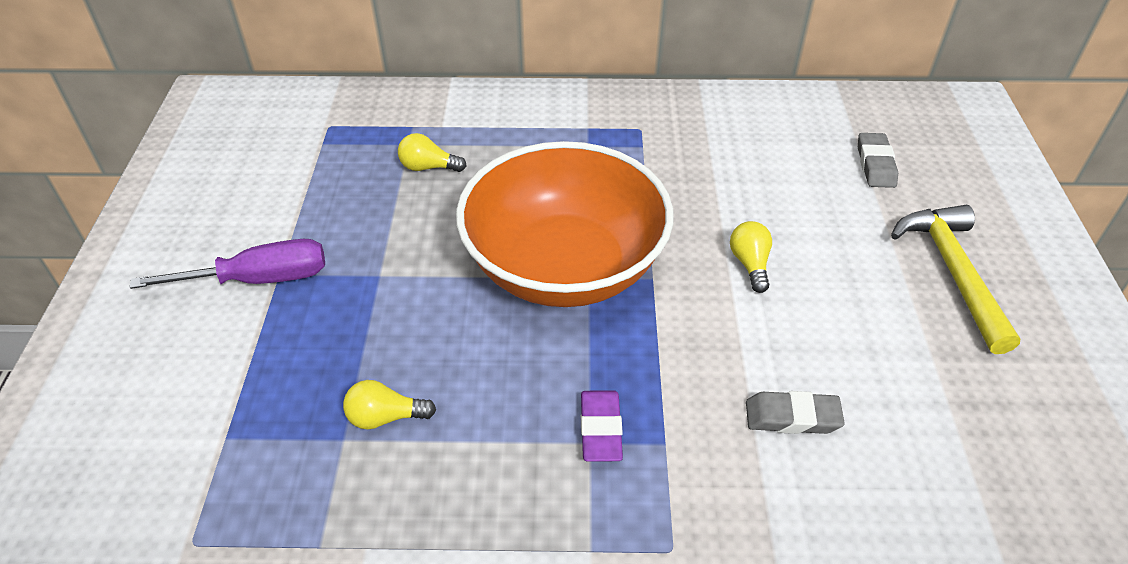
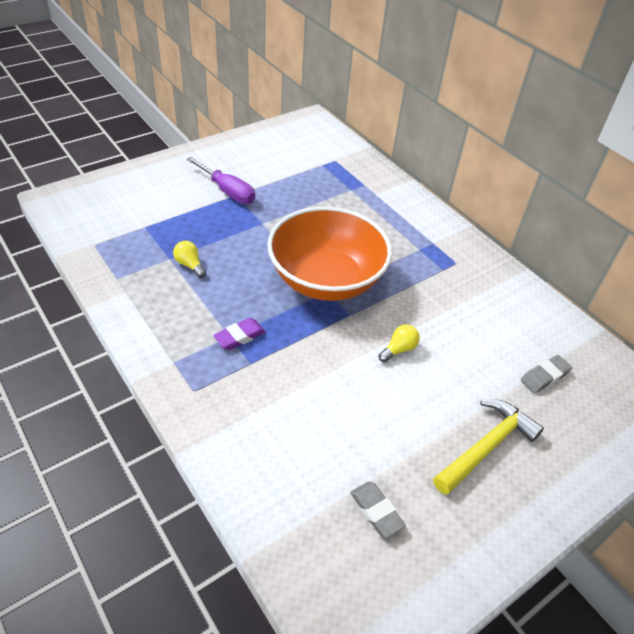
camera: 50 degrees right, 0 degrees up
yellow light bulb [398,133,466,172] -> none
grey eraser [746,391,845,434] -> grey eraser moved to [350,482,406,538]

